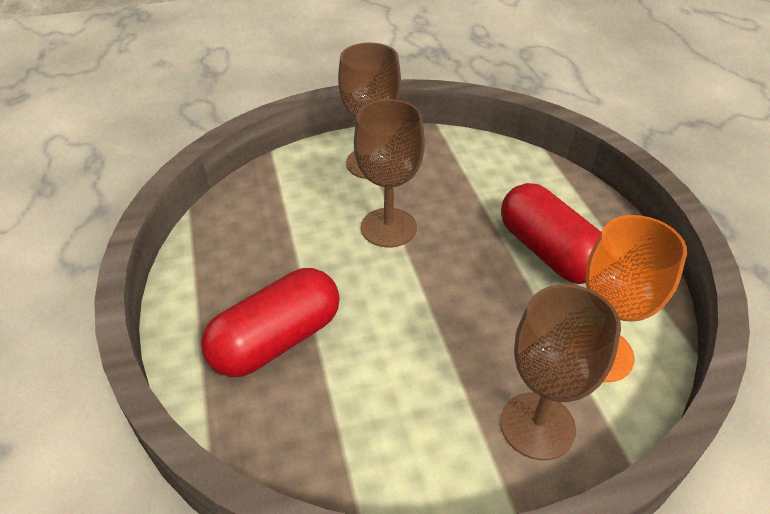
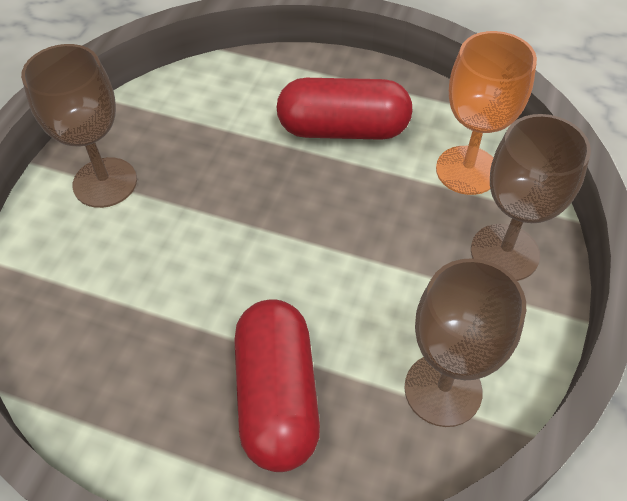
camera: 55 degrees left, 10 degrees up
brown goblet [354,99,425,247] -> brown goblet moved to [404,258,526,427]

